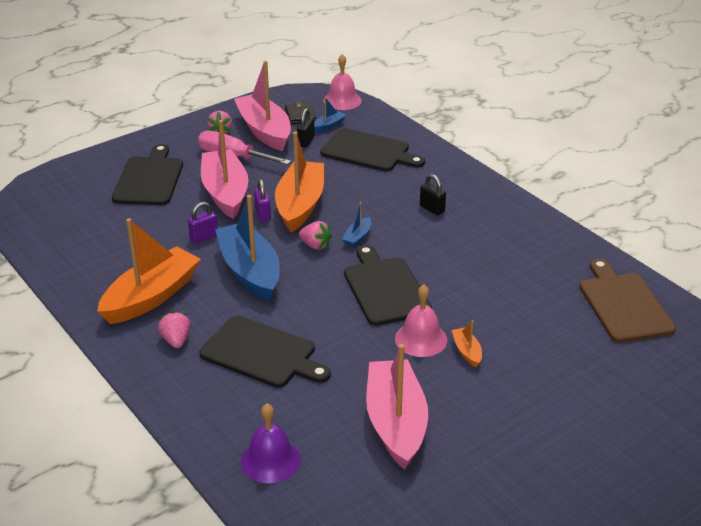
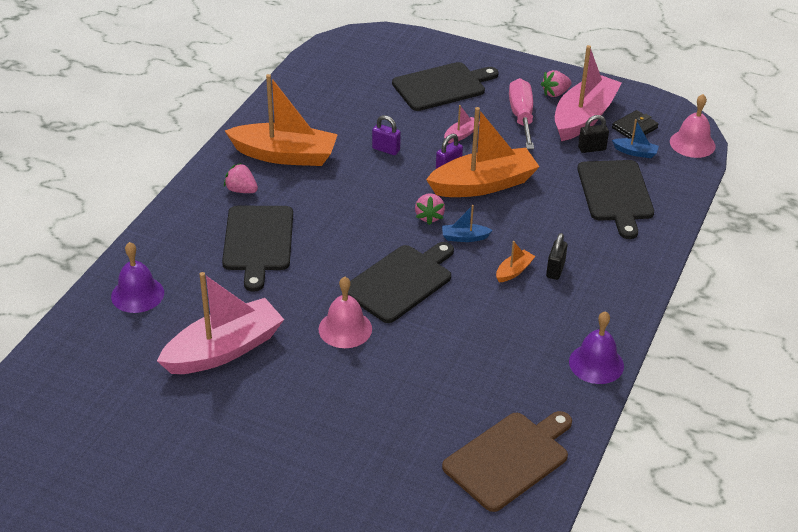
camera: 60 degrees right, 5 degrees up
pink strawberry [158,311,191,348] -> pink strawberry turned 105 degrees counterclockwise [224,163,258,193]
pink boat [201,120,248,219] -> pink boat [444,105,480,143], size x0.42
blue boat [215,195,280,302] -> none
orange boat [452,320,482,367] -> orange boat moved to [496,241,536,283]
none -> purple bell [569,311,624,384]

